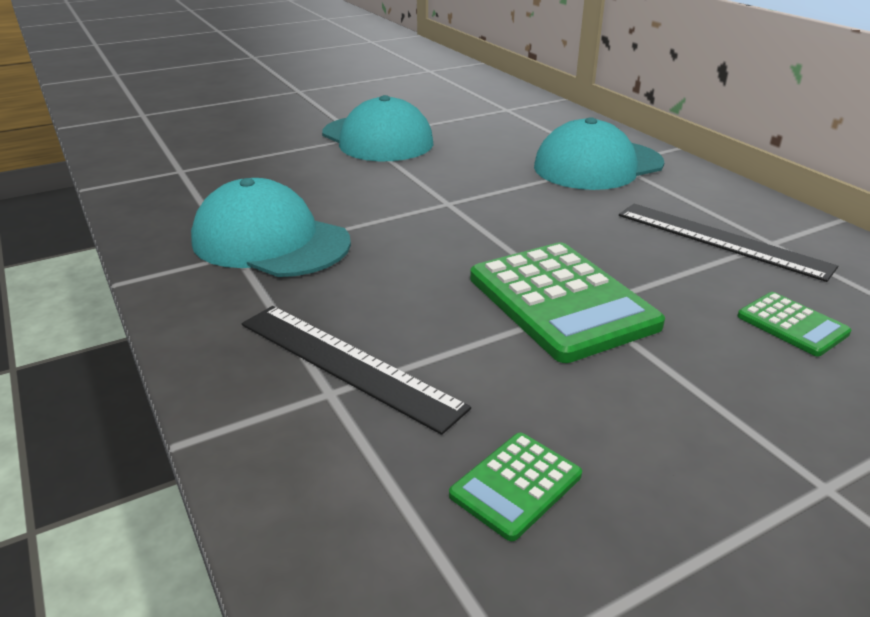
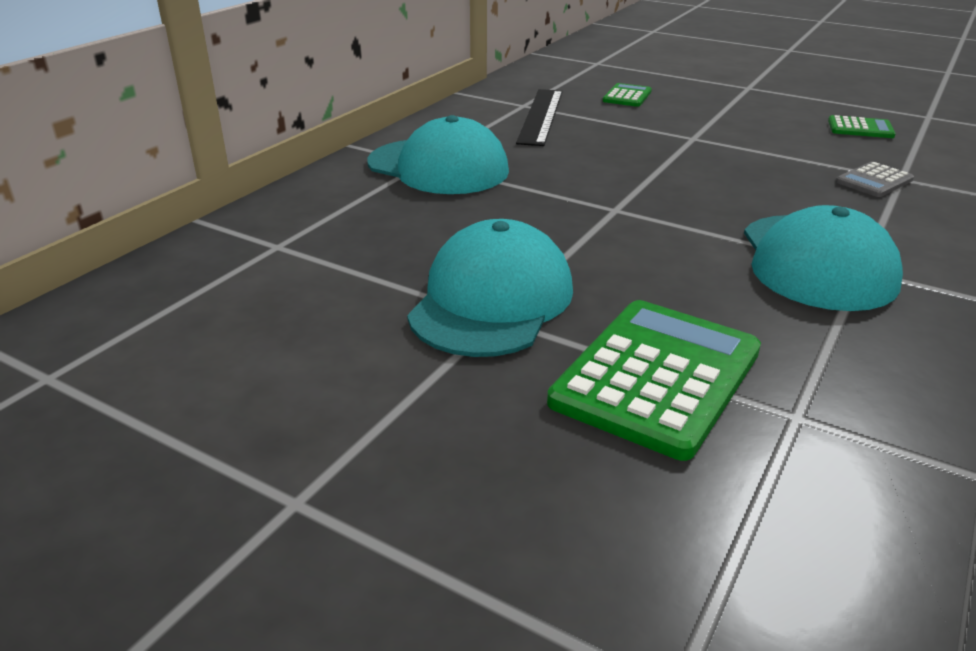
camera: 120 degrees left, 0 degrees up
black ruler [242,306,471,435] -> grey calculator [836,162,914,197]
green calculator [470,242,665,363] -> green calculator moved to [547,300,761,461]

